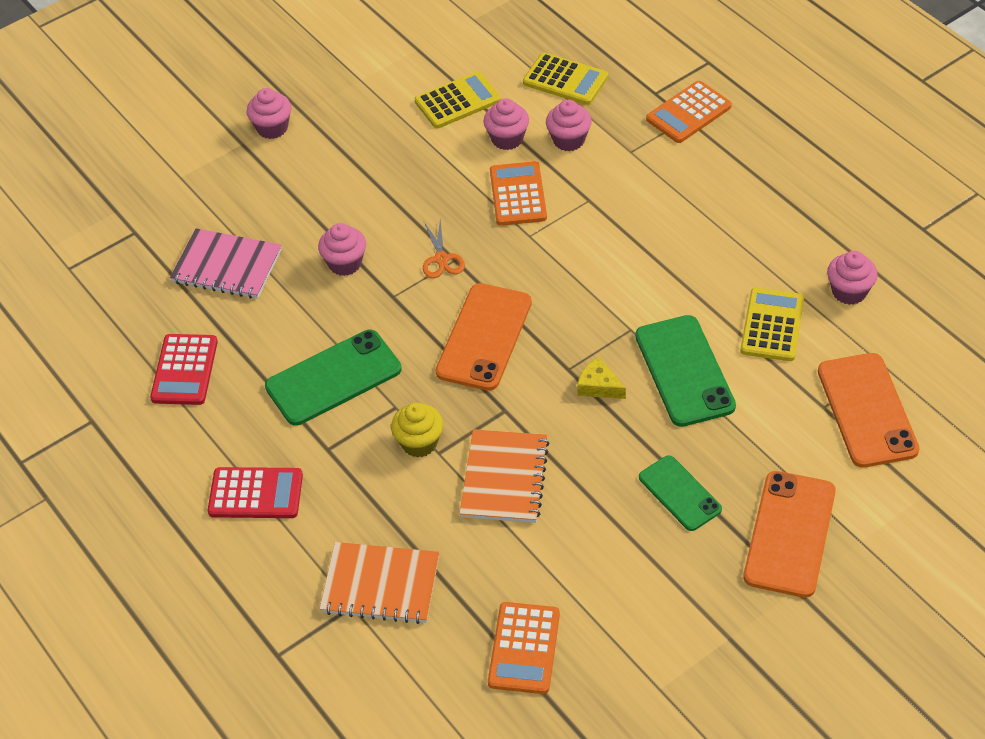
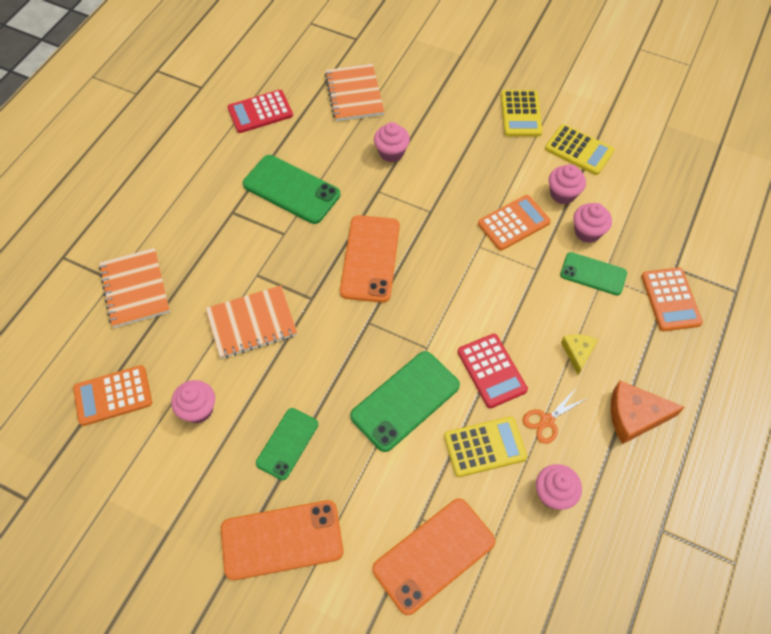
camera: 60 degrees right, 10 degrees up
pink notebook [170,228,282,299] -> orange notebook [325,64,384,121]
red calculator [208,467,303,518] -> red calculator moved to [458,334,528,408]
pink cupcake [246,88,291,139] -> pink cupcake moved to [171,380,215,423]
yellow cupcake [391,403,443,458] -> none
orange scissors [423,219,465,278] -> orange scissors moved to [523,387,587,444]
orange phone [436,283,532,391] -> orange phone turned 75 degrees counterclockwise [340,215,400,303]
yellow calculator [523,53,608,105] -> yellow calculator moved to [501,90,542,136]
yellow cheese [577,357,626,399] -> yellow cheese moved to [561,334,598,375]
orange calculator [646,81,732,143] -> orange calculator turned 120 degrees counterclockwise [641,267,703,331]
none -> green phone [560,252,627,295]
none -> orange cheese [611,381,685,444]

